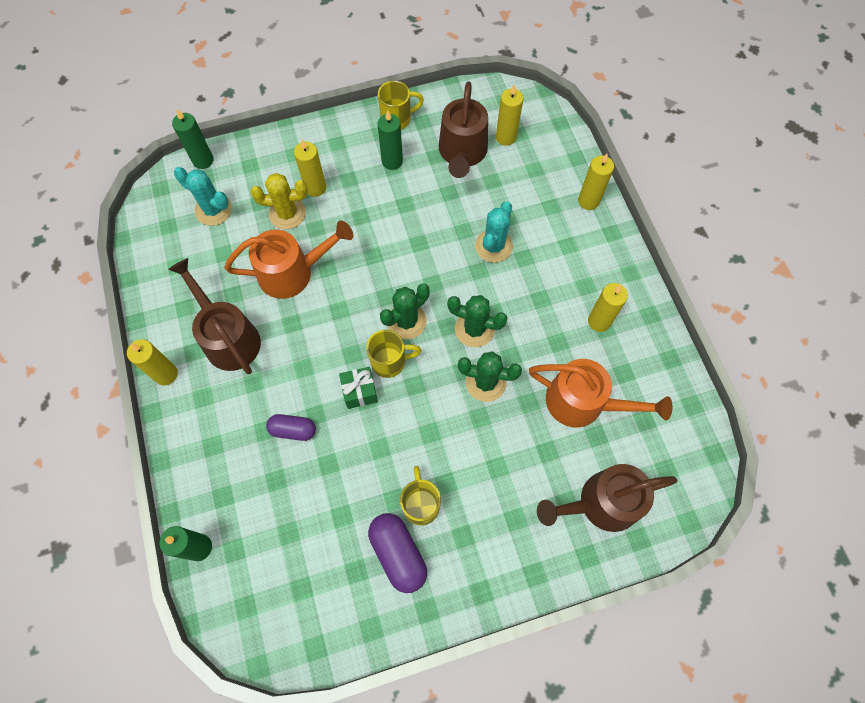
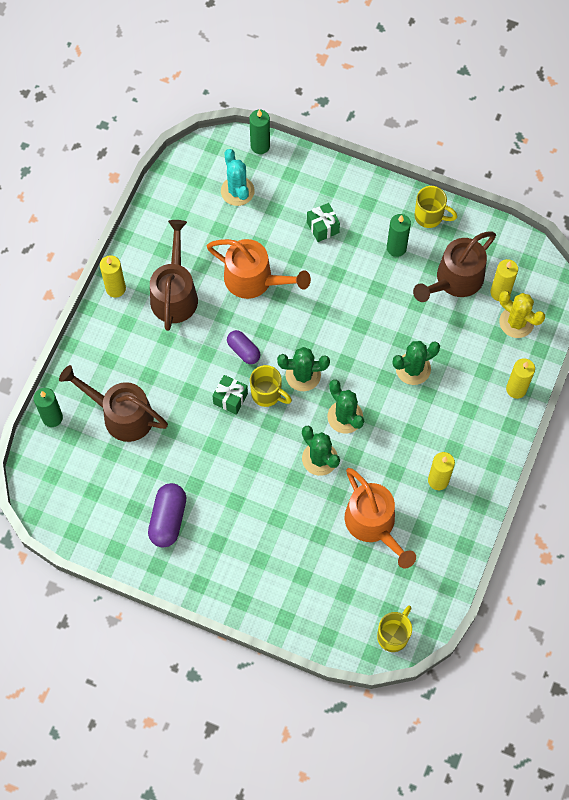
camera: 40 degrees right, 0 degrees up
yellow cactus [251,173,308,229] -> yellow cactus moved to [499,291,545,338]
purple capsule [266,414,316,441] -> purple capsule moved to [227,330,260,364]
yellow candle [294,139,326,197] -> green gift [307,203,340,242]
yellow mug [400,466,441,525] -> yellow mug moved to [377,606,412,652]
turquoise cactus [475,202,513,263] -> green cactus [392,341,440,385]
brown watering can [537,464,678,532] -> brown watering can moved to [59,365,168,442]

